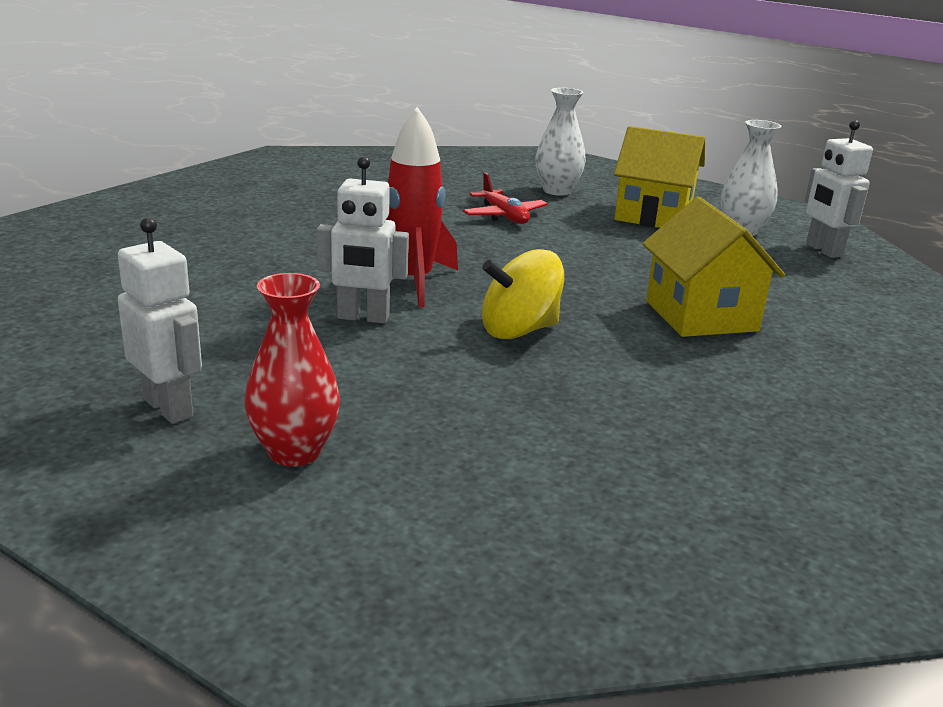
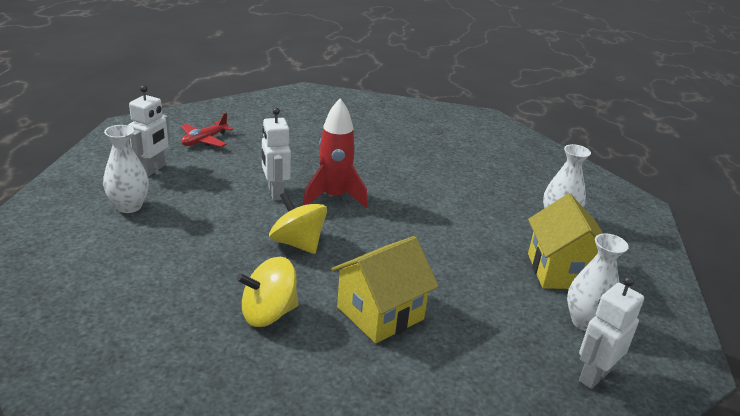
camera: 65 degrees right, 5 degrees up
red vase [244,273,340,467] -> white vase [103,125,149,213]
red plane [463,172,548,224] -> red plane moved to [181,113,233,147]
none -> yellow spinning top [236,257,298,327]

